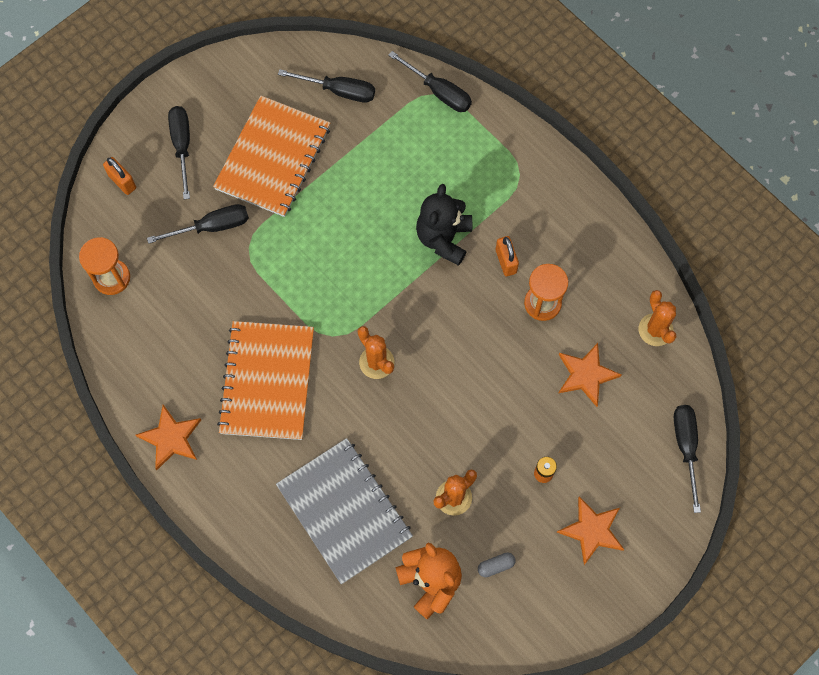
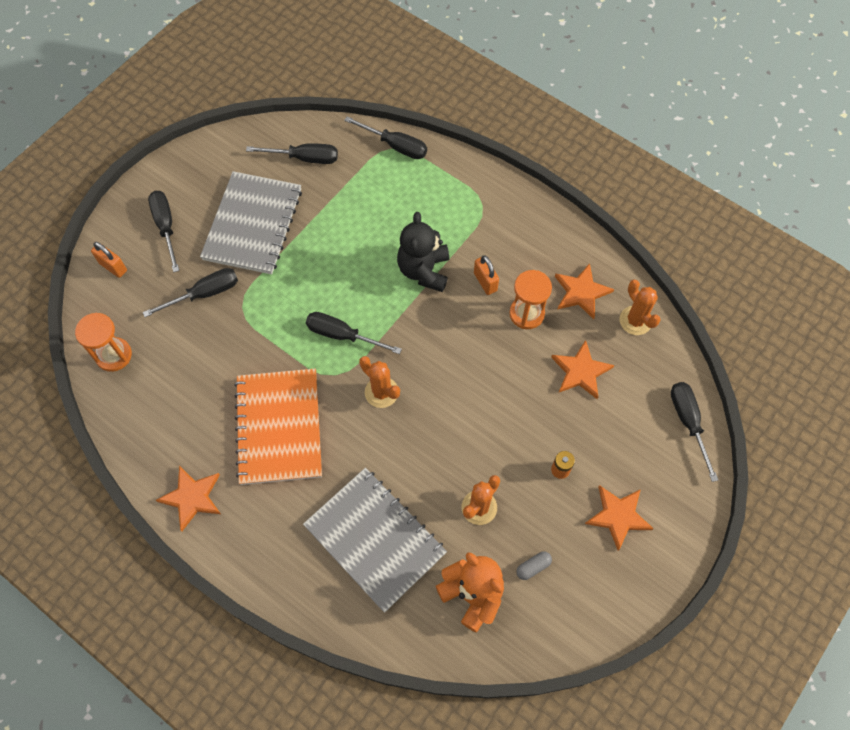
camera: 10 degrees left, 5 degrees down
orange notebook [213,96,330,217] -> grey notebook [200,171,302,274]
none -> black screwdriver [306,312,402,354]
none -> orange star [555,263,614,319]

